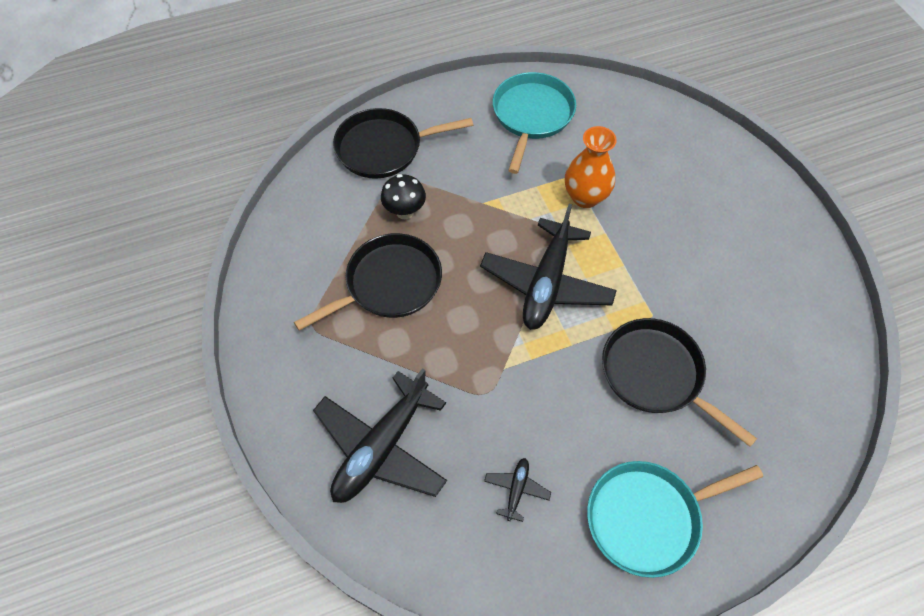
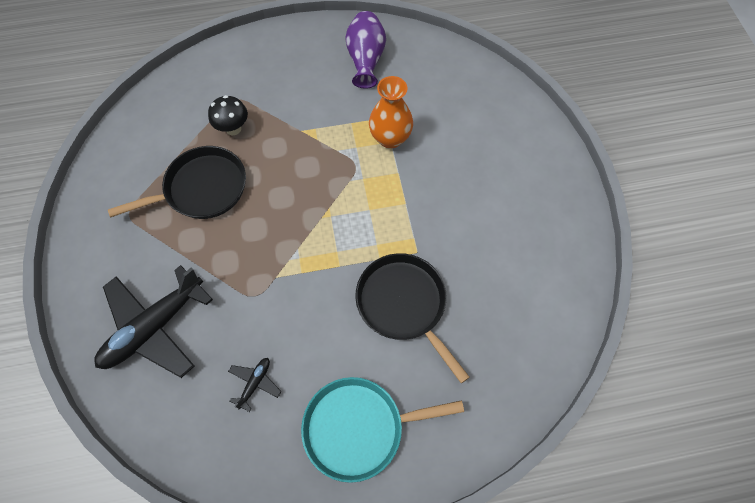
camera: 10 degrees right, 5 degrees up
black pan [333,108,473,179] -> none
black plane [480,204,617,330] -> none
turquoise pan [493,72,576,174] -> purple vase [345,11,386,89]

